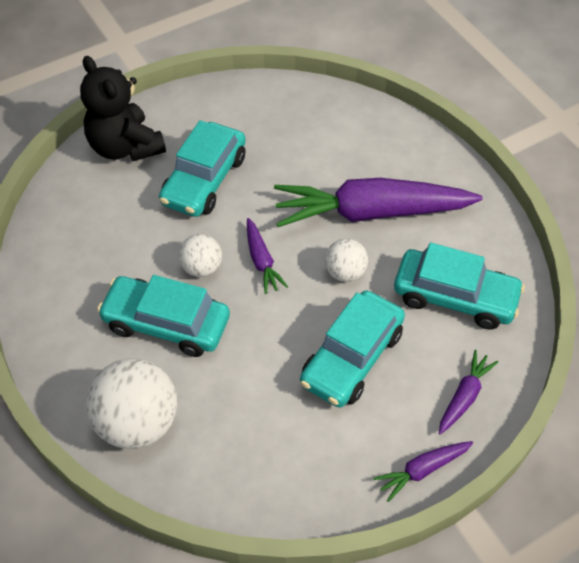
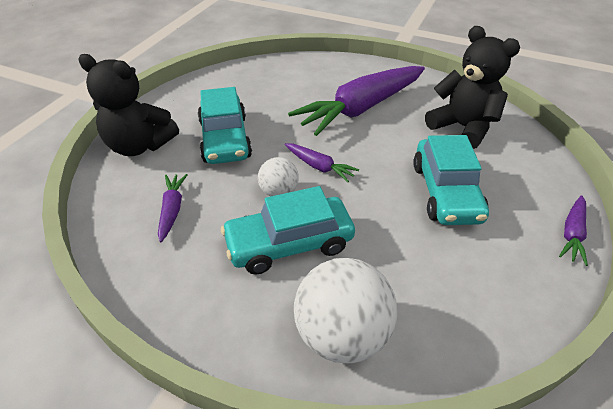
camera: 35 degrees left, 10 degrees down
white ball [325,239,368,282] -> none
turquoise car [394,242,525,330] -> black teddy bear [425,26,520,149]
purple carrot [439,350,498,435] -> purple carrot moved to [158,174,188,242]

